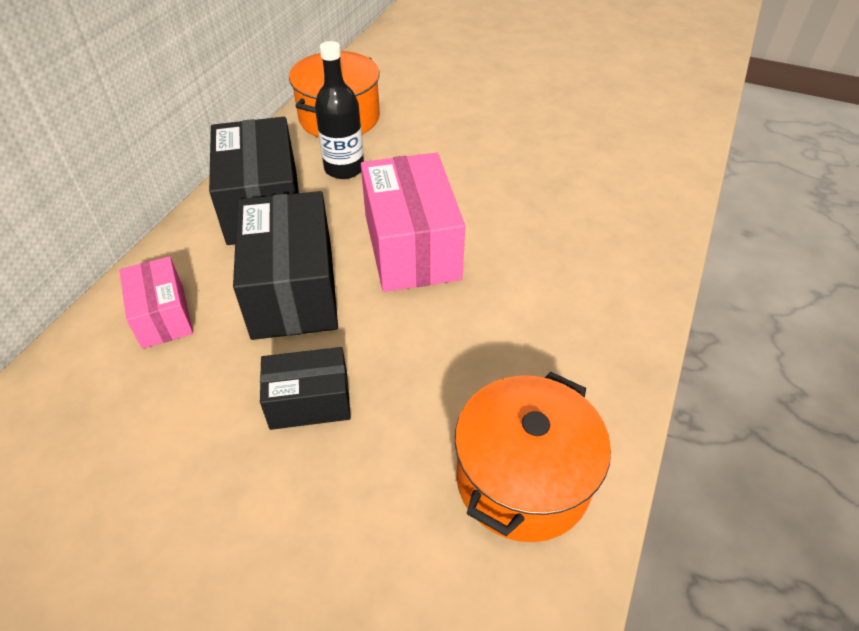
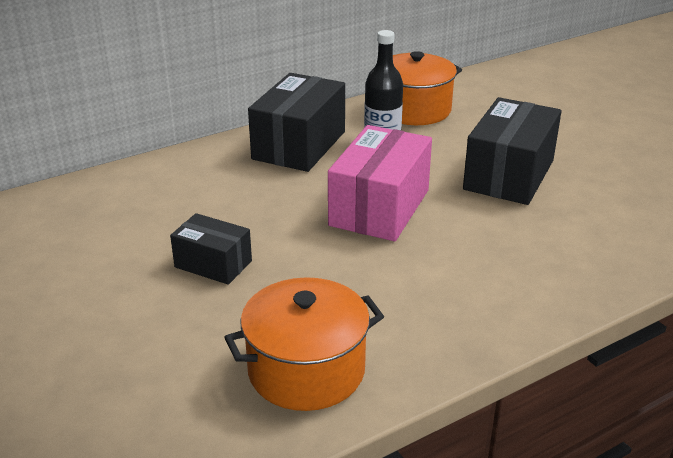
camera: 35 degrees right, 15 degrees down
pink box [119,256,193,349] -> none
black box [233,191,338,340] -> black box moved to [463,97,562,205]

